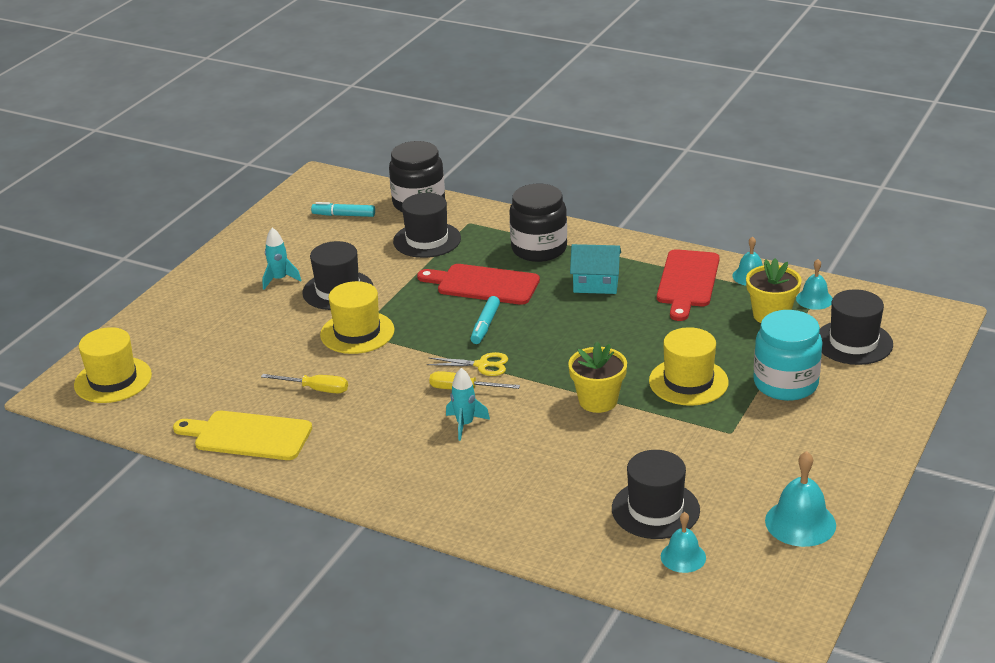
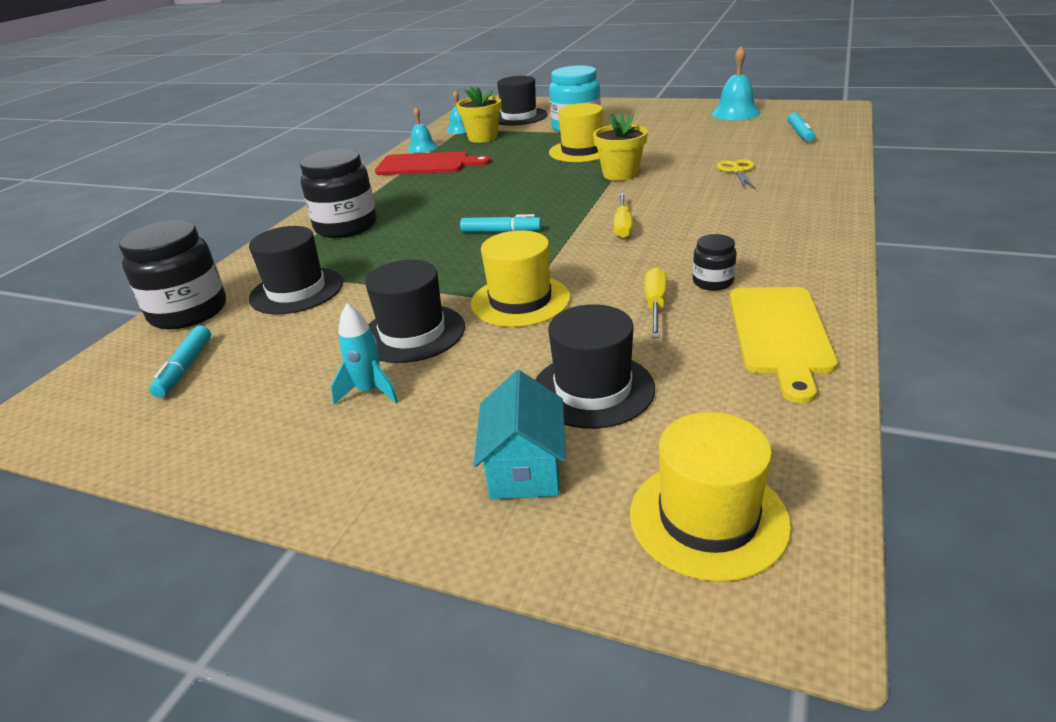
camera: 95 degrees left, 0 degrees up
red cutting board [417,264,540,305] -> none
yellow scissors [427,352,508,376] -> yellow scissors moved to [717,159,756,190]
turquoise rocket [446,368,490,441] -> none
turquoise house [570,244,621,294] -> turquoise house moved to [474,370,566,499]
black hat [612,450,700,539] -> black hat moved to [535,304,655,429]
turquoise bell [661,512,706,573] -> turquoise marker [788,112,815,142]
none -> black jar [693,234,737,291]

